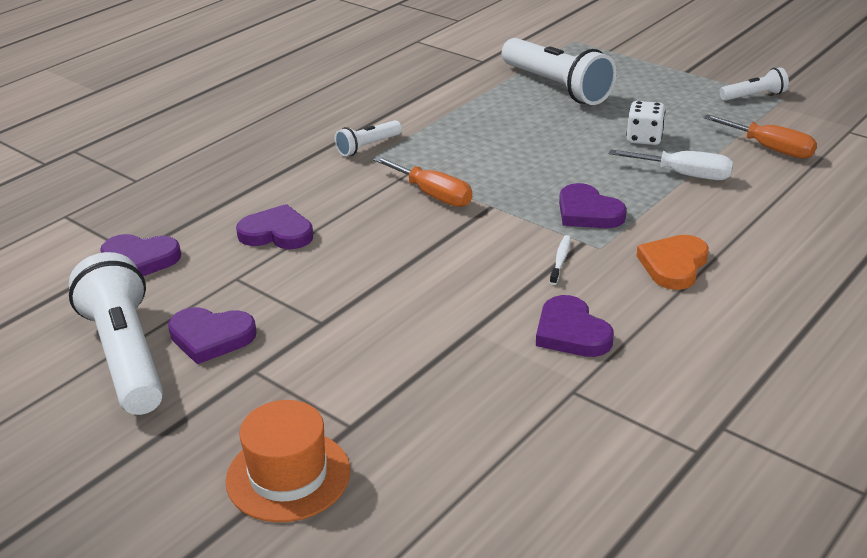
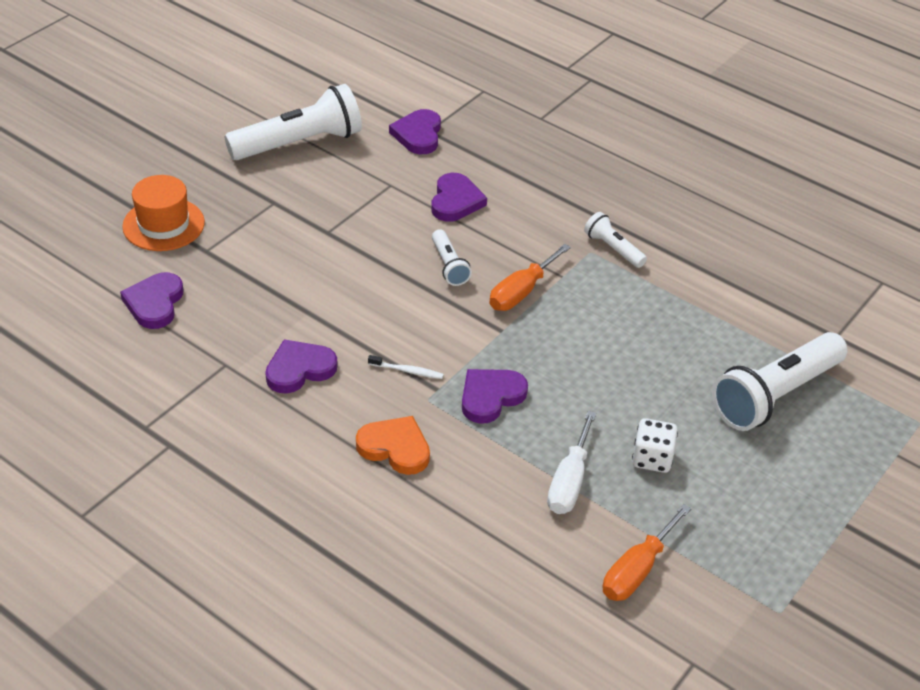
camera: 85 degrees right, 10 degrees up
purple heart [168,307,257,364] -> purple heart moved to [120,272,183,329]
white flashlight [720,67,789,101] -> white flashlight moved to [432,229,472,286]

